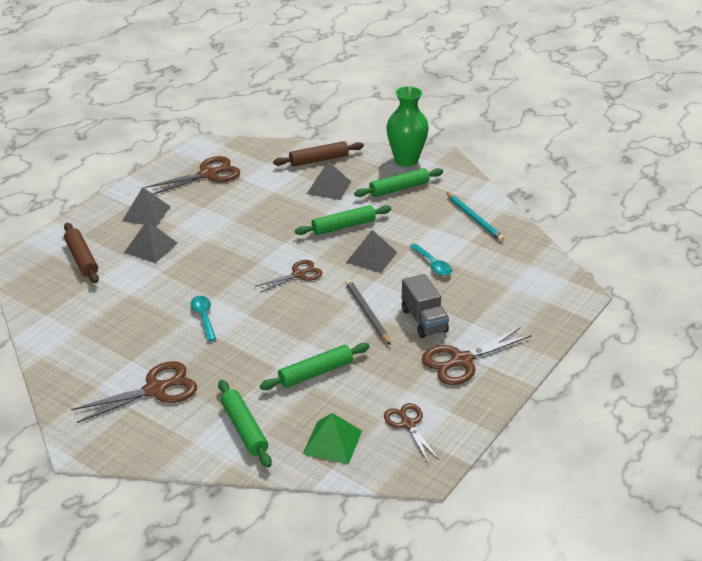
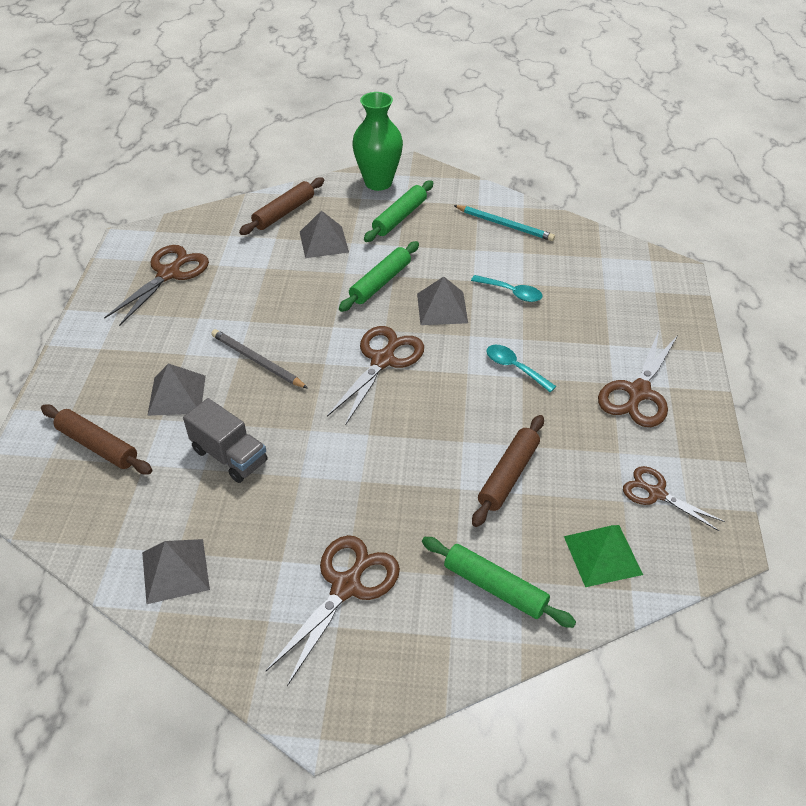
camera: 30 degrees left, 10 degrees up
grey pyramid [122,187,171,226] -> grey pyramid moved to [142,539,210,604]
turquoise spoon [190,296,216,341] -> turquoise spoon moved to [487,345,556,392]
brown scissors [255,260,322,293] -> brown scissors [327,326,424,425], size x1.55
green rolling pin [260,343,370,390] -> brown rolling pin [472,415,544,527]
grey pencil [346,279,391,345] -> grey pencil moved to [211,329,308,389]
grey truck [402,274,449,338] -> grey truck moved to [183,398,268,483]

